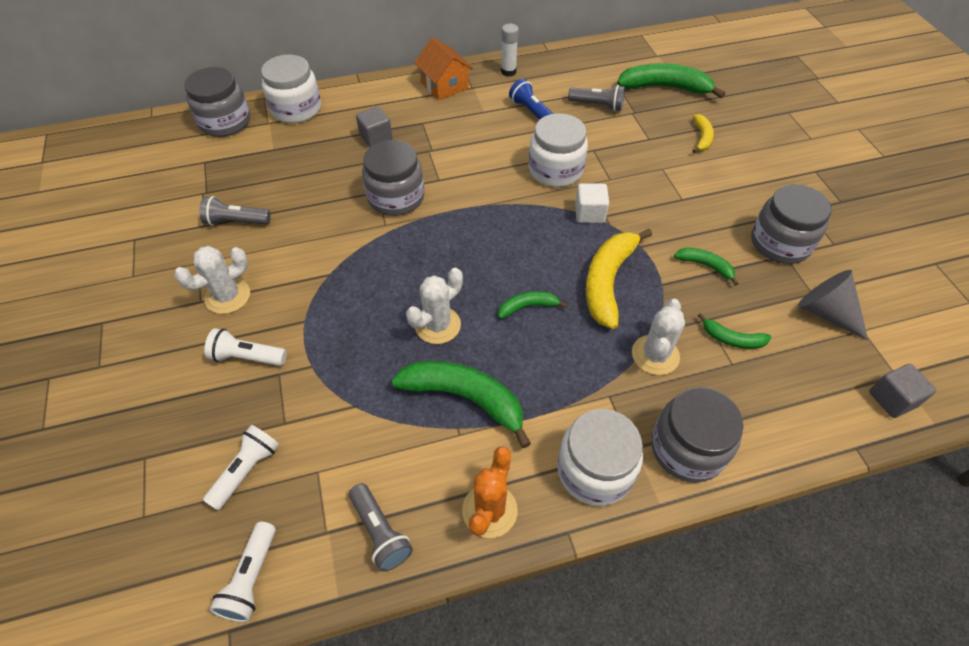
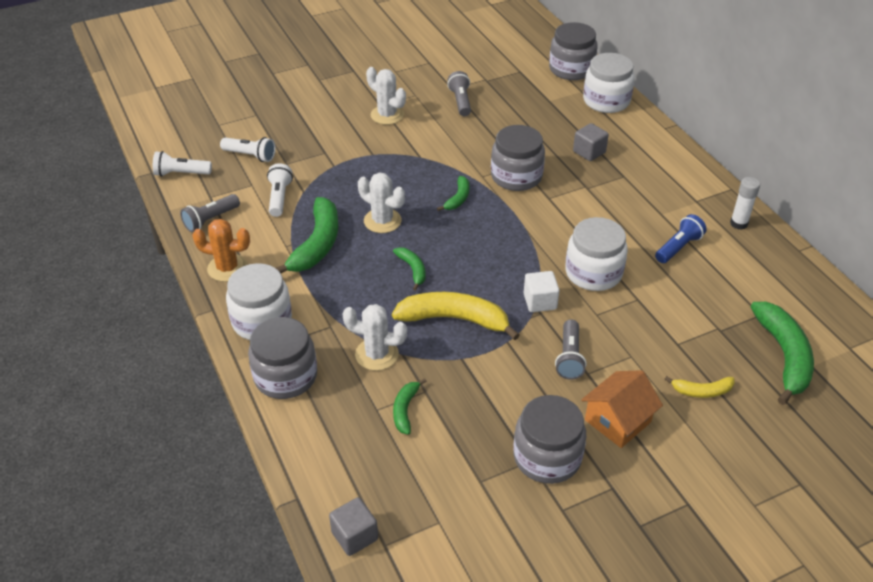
camera: 80 degrees right, 10 degrees down
white flashlight [204,328,287,366] -> white flashlight moved to [267,163,293,217]
orange house [414,37,473,100] -> orange house moved to [581,370,663,448]
grey flashlight [568,85,625,111] -> grey flashlight moved to [555,319,587,380]
green banana [674,248,739,286] -> green banana moved to [437,176,469,211]
grey cone [798,270,868,340] -> none

